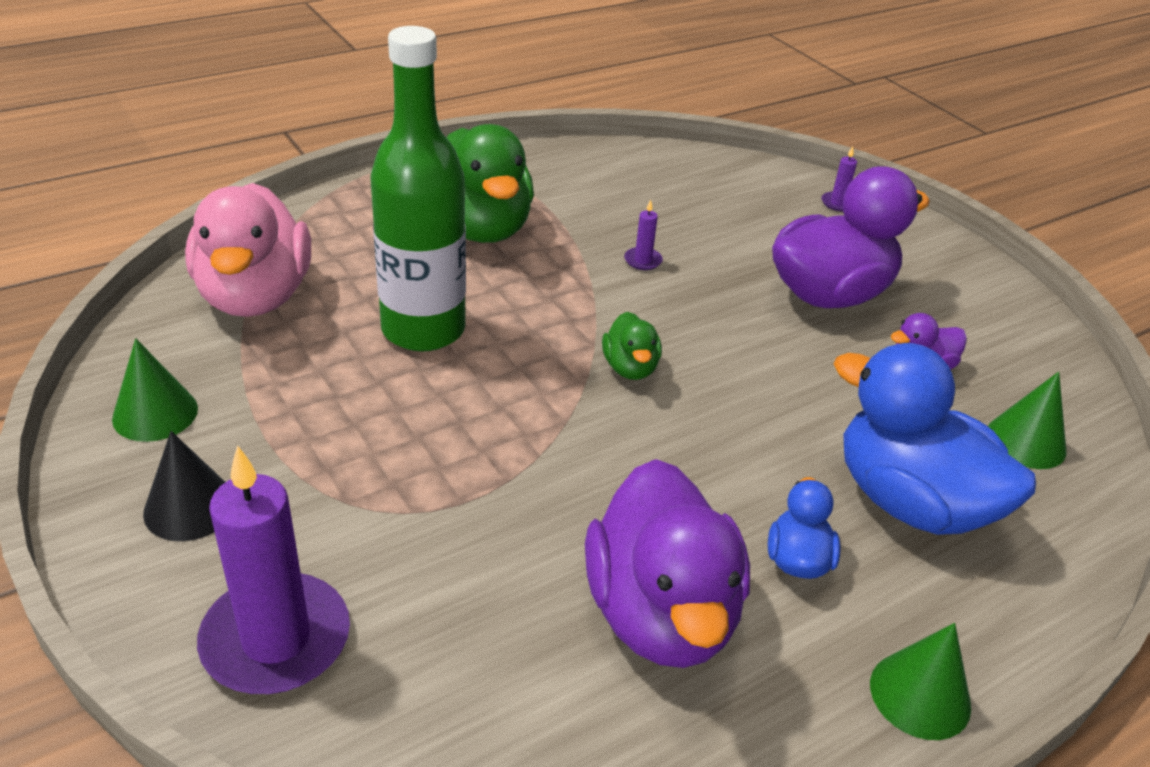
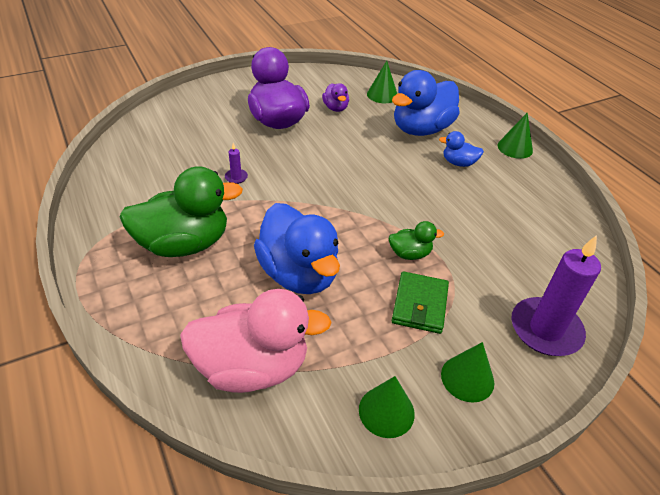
camera: 85 degrees left, 5 degrees up
black cone [143,431,225,541] -> green cone [441,342,494,403]
green bottle [371,26,466,352] -> blue duck [254,203,340,294]
purple duck [585,459,750,668] -> none
green duck [602,312,662,380] -> green duck moved to [389,221,444,260]
purple candle [821,146,857,211] -> none
none -> green wallet [392,271,449,334]

